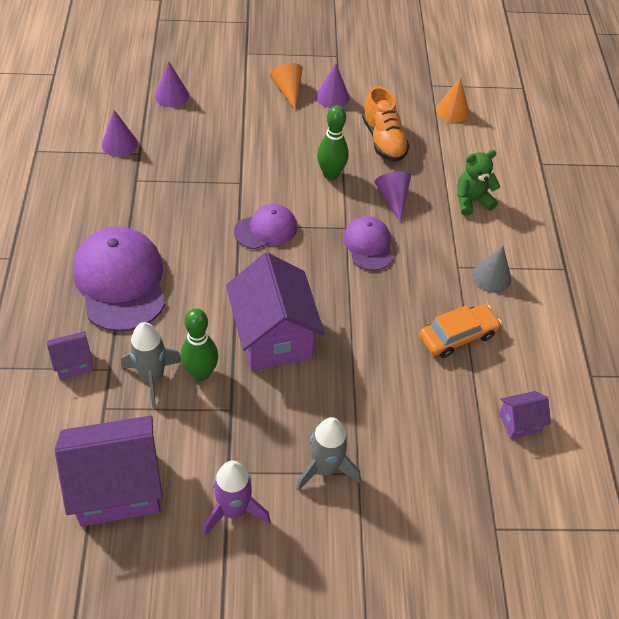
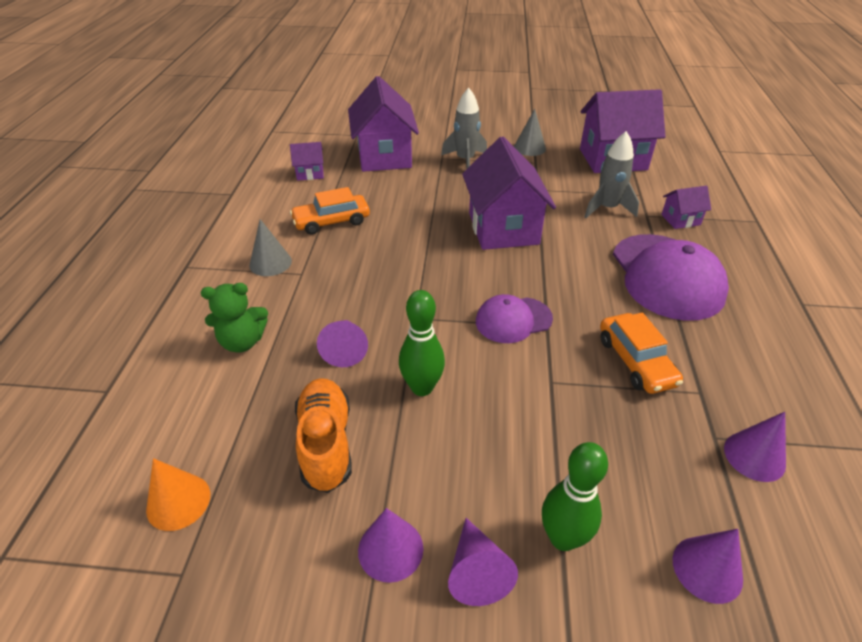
camera: 170 degrees left, 10 degrees down
green bowling pin [180,308,218,381] -> green bowling pin moved to [542,442,608,551]
purple rocket [203,460,271,536] -> grey cone [514,109,546,156]
orange cone [270,63,303,110] -> purple cone [448,518,518,606]
purple cap [343,216,393,271] -> none
none -> purple house [348,76,419,172]
none -> orange car [600,313,683,394]

